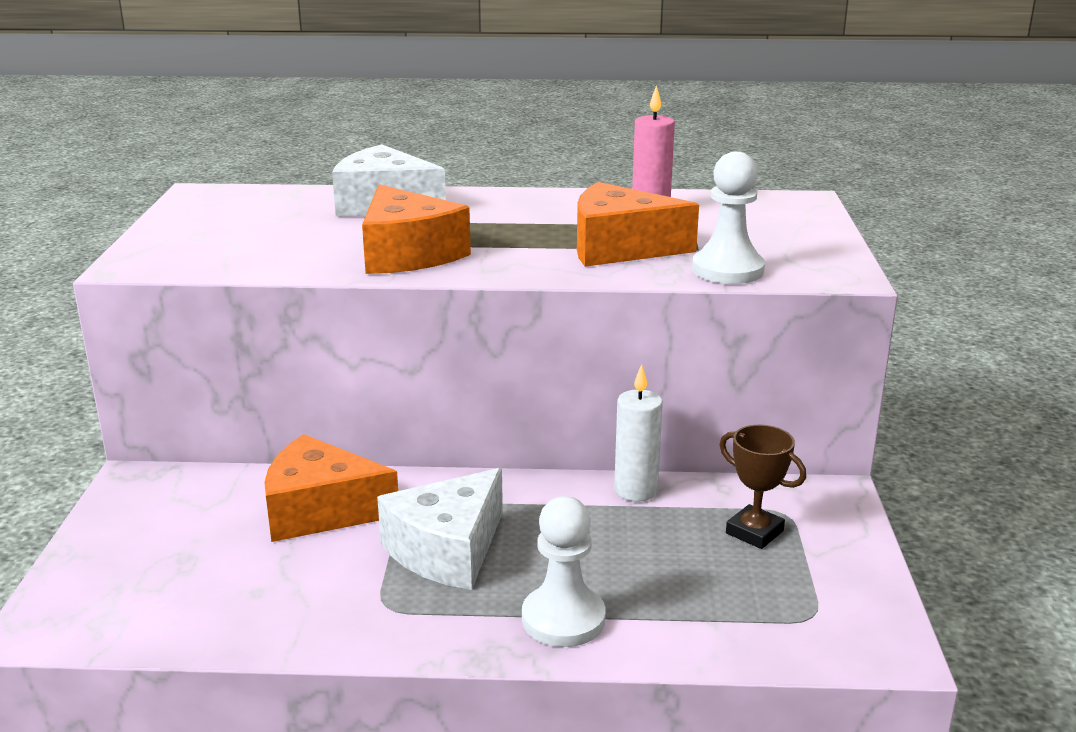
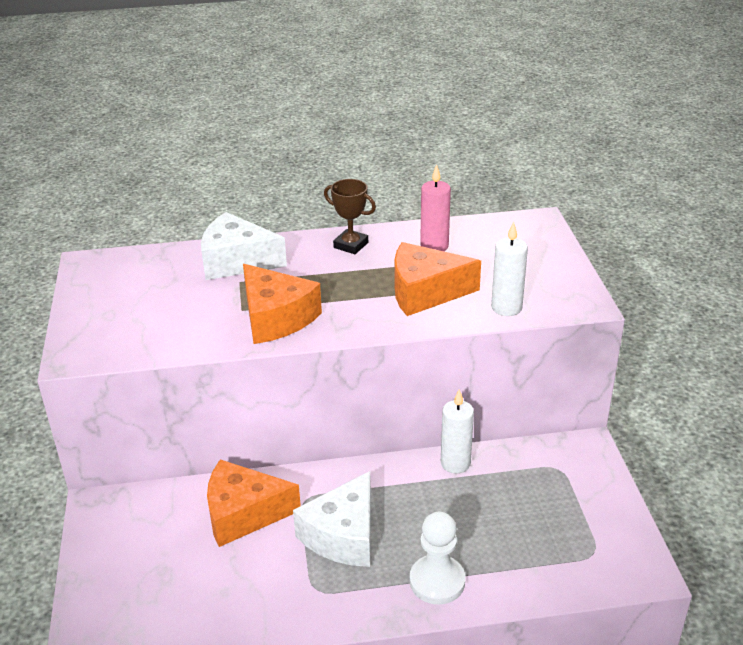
camera: 10 degrees left, 10 degrees up
white pawn [692,151,765,284] -> white candle [491,221,528,316]
brown trophy [719,425,806,549] -> brown trophy moved to [324,179,376,254]

